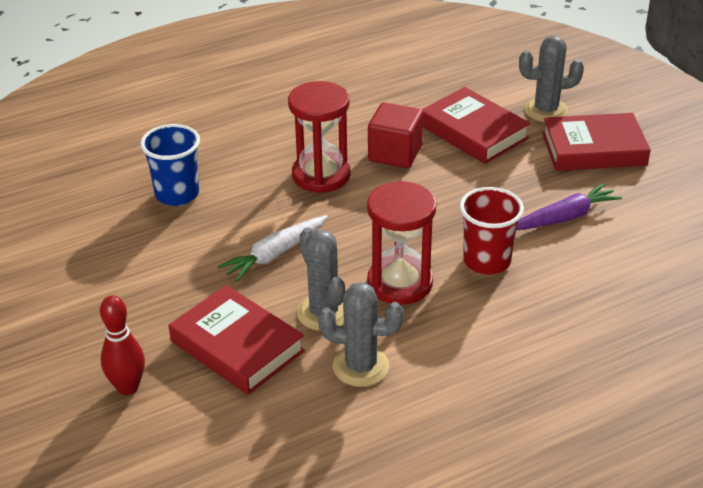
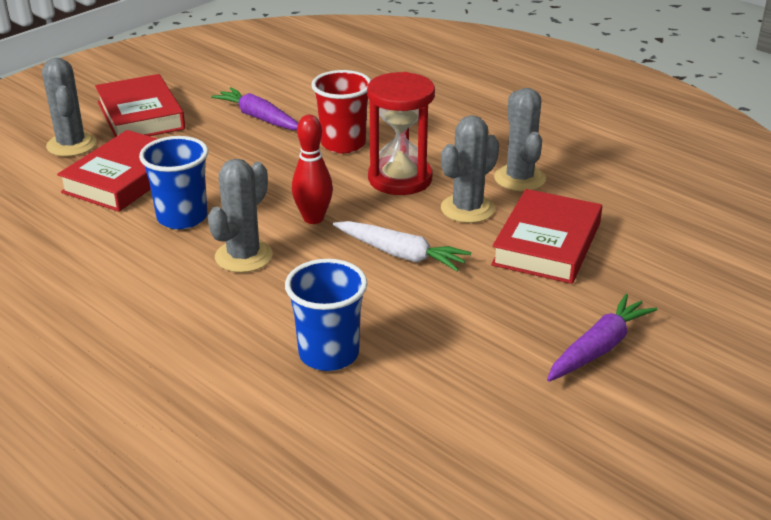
camera: 110 degrees left, 5 degrees down
red bowling pin [100,295,145,395] -> red bowling pin moved to [292,115,333,224]
red hourglass [288,81,351,193] -> grey cactus [208,159,273,273]
red cube [368,102,423,168] -> blue cup [139,136,208,229]
none -> purple carrot [547,294,657,382]

